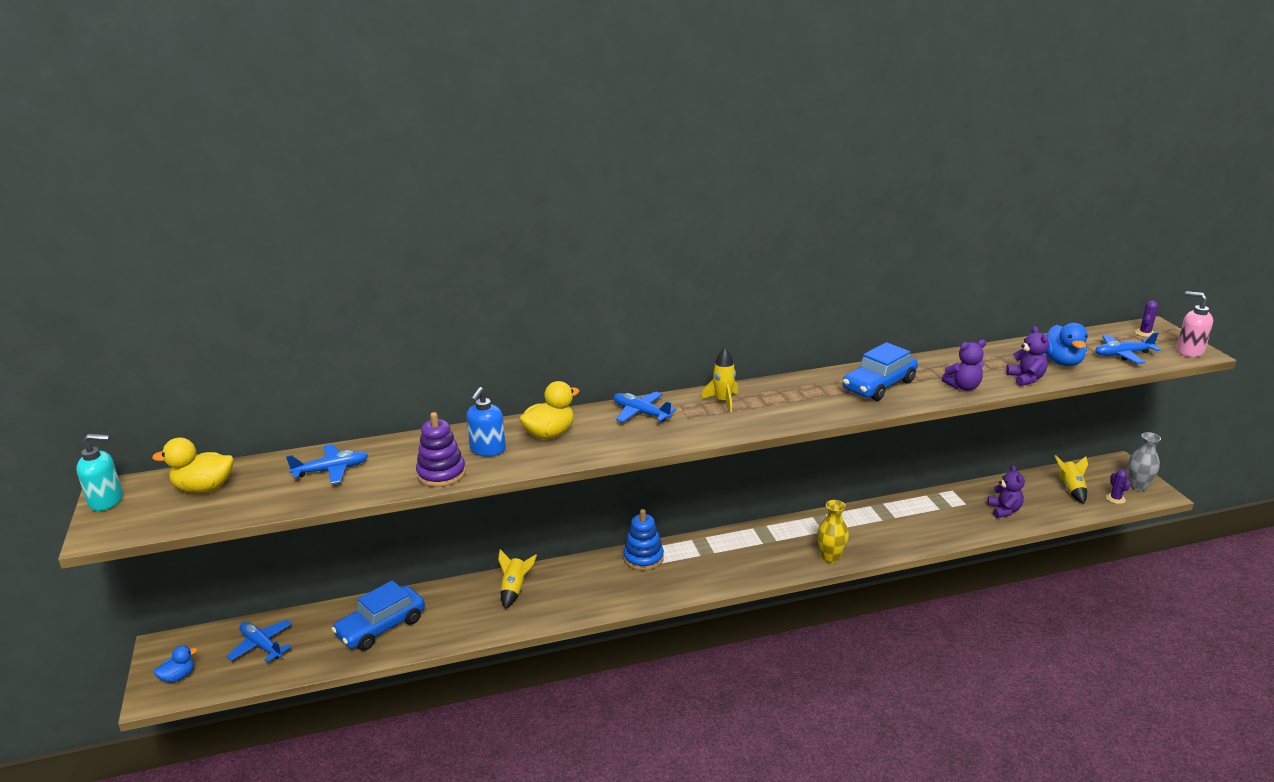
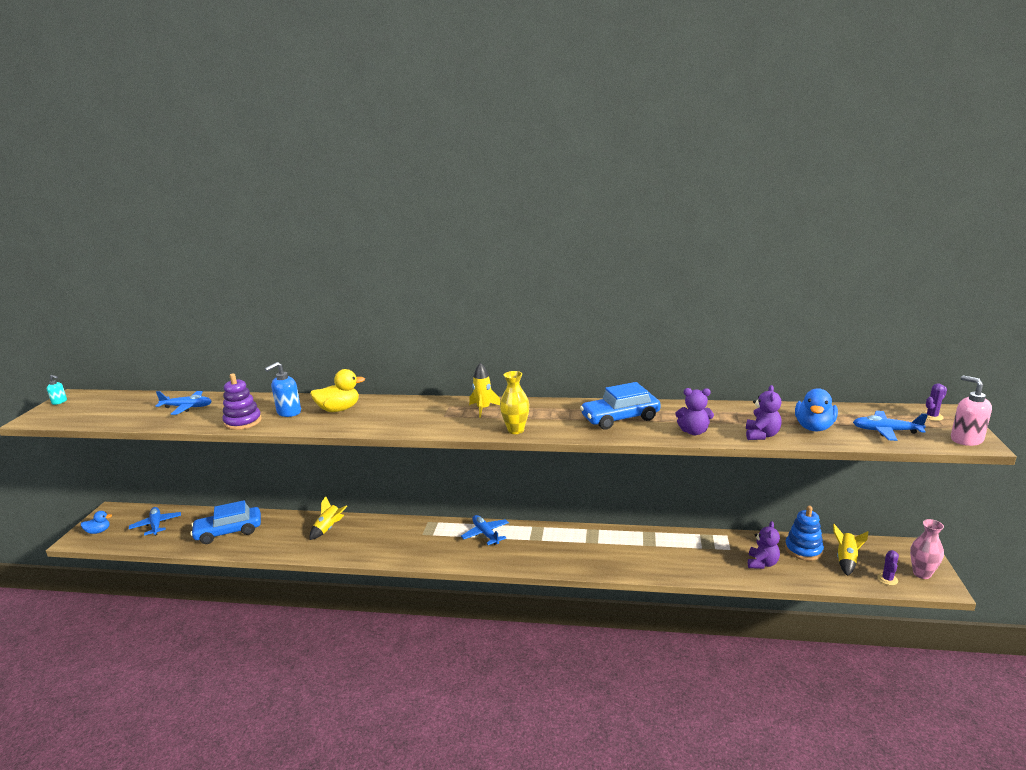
camera: 25 degrees right, 5 degrees down
turquoise soap dispenser [76,434,123,511] -> turquoise soap dispenser [47,375,67,405], size x0.58
yellow duck [152,437,233,493] -> none
blue plane [614,392,676,422] -> blue plane moved to [461,515,509,545]
blue stacking toy [623,509,664,571] -> blue stacking toy moved to [785,506,824,561]
yellow vase [817,500,849,563] -> yellow vase moved to [500,371,530,434]
grey vase [1128,432,1161,491] -> pink vase [910,519,944,579]

